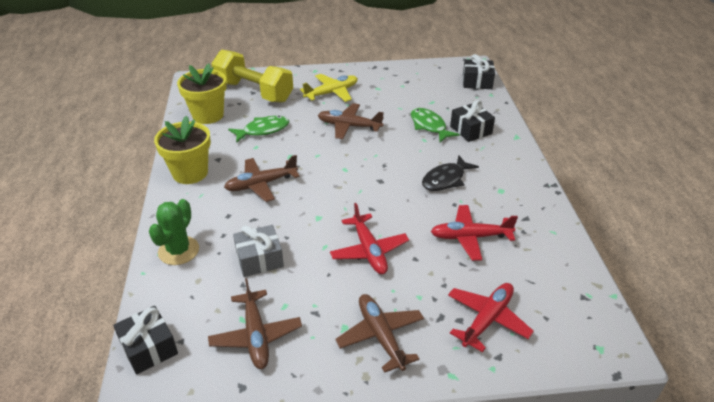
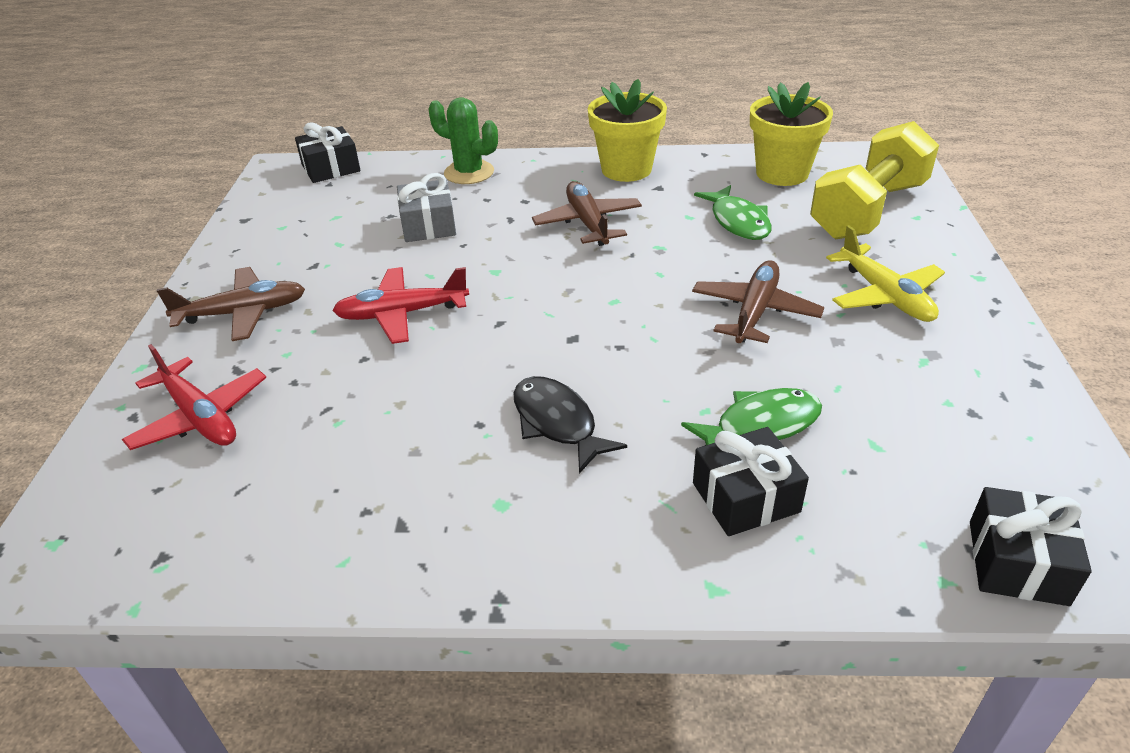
camera: 100 degrees right, 0 degrees up
brown plane [208,278,302,369] -> none
red plane [431,205,518,261] -> none

